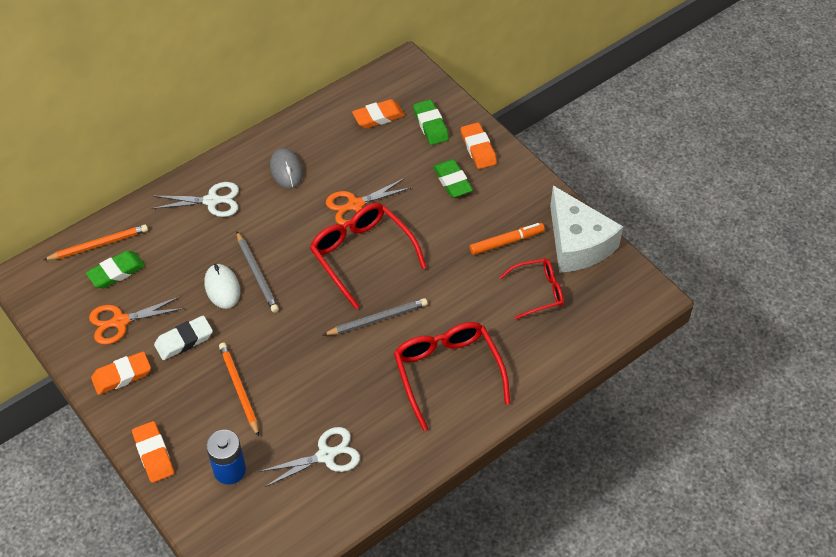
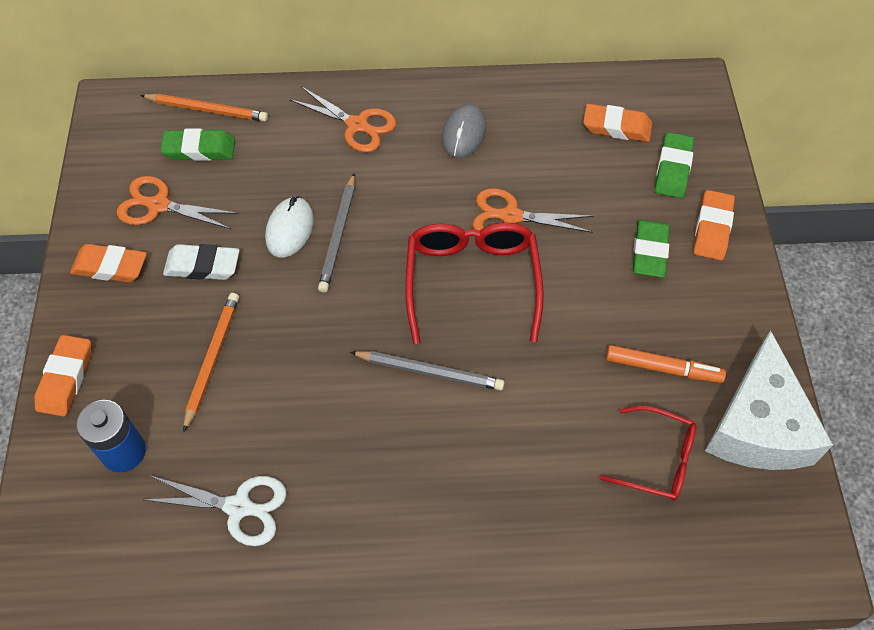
camera: 35 degrees right, 5 degrees up
white scissors [152,182,239,217] -> orange scissors [289,86,397,153]
red glasses [394,322,510,431] -> none

